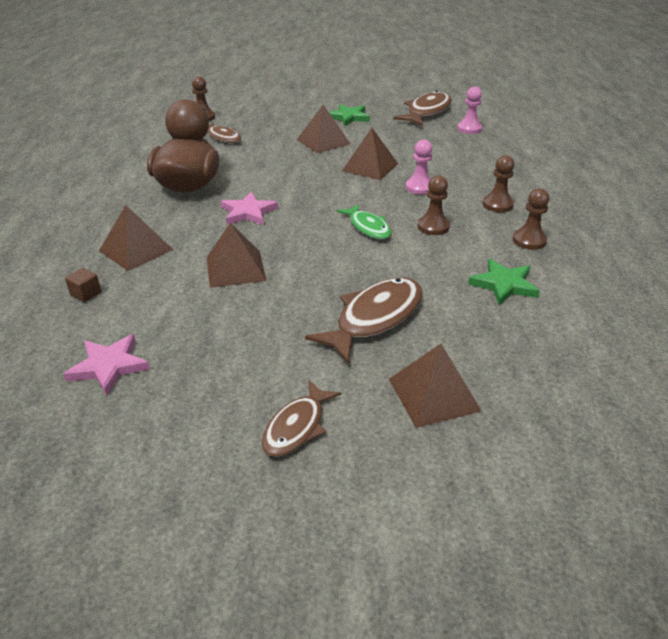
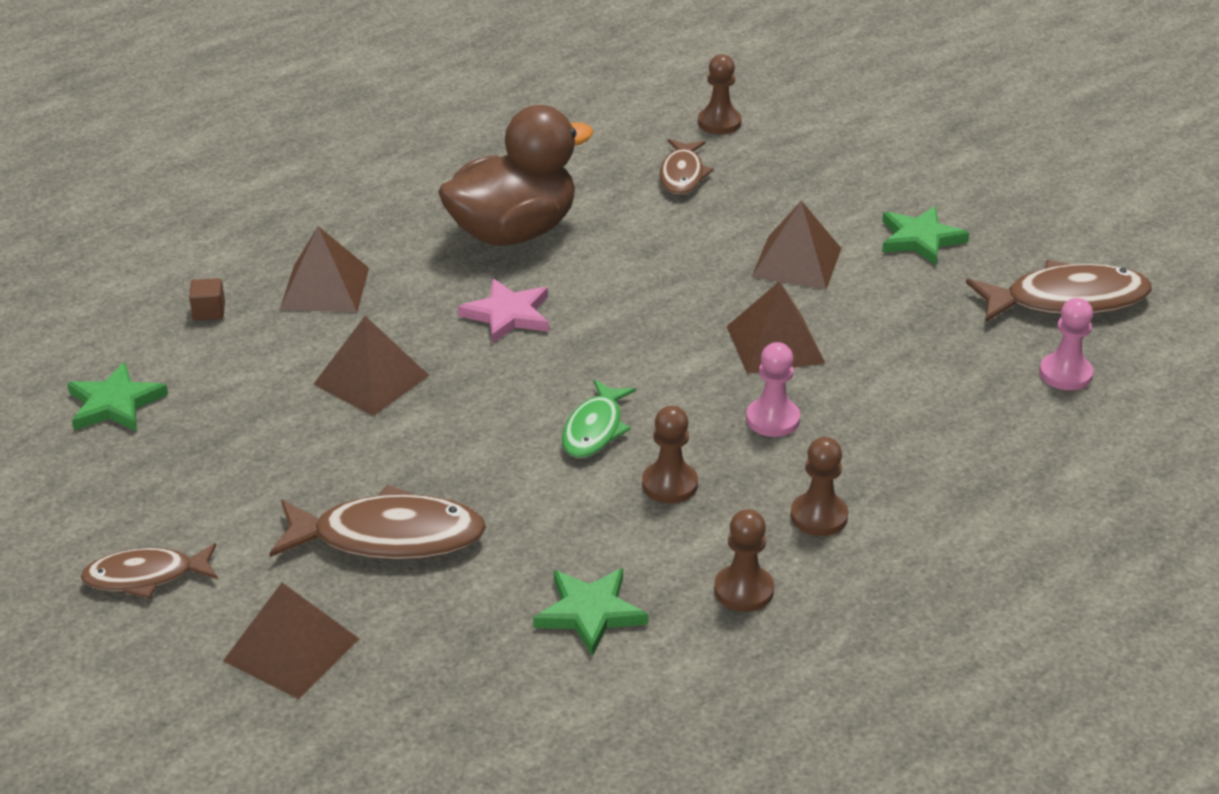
camera: 50 degrees right, 0 degrees up
pink star [63,334,150,395] -> green star [67,362,168,432]

